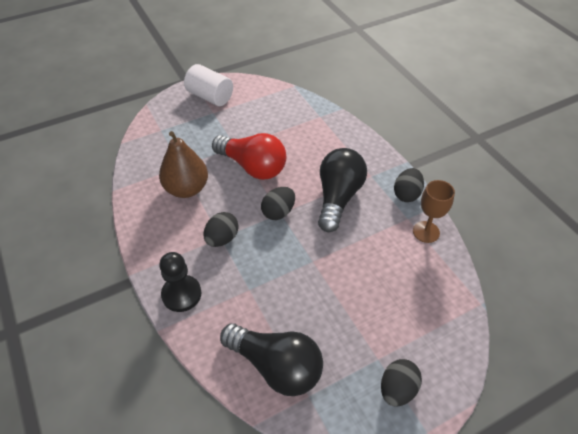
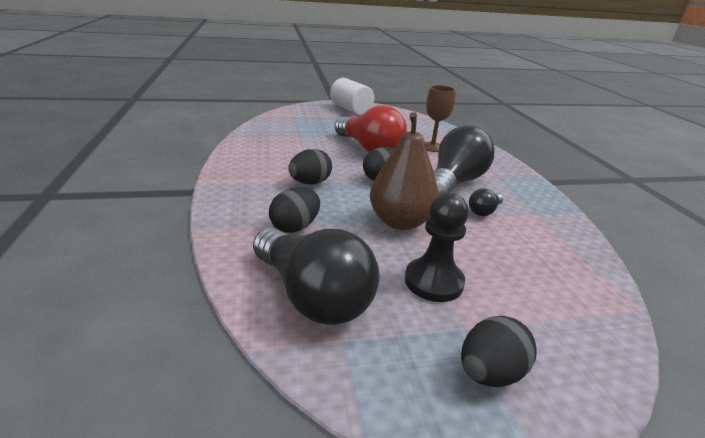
camera: 15 degrees right, 20 degrees down
brown pear [159,131,208,198] -> brown pear moved to [370,112,439,230]
black pawn [159,252,201,312] -> black pawn moved to [405,193,469,302]
black egg [394,168,424,202] -> black egg moved to [269,187,320,233]
brown goblet [413,180,455,243] -> brown goblet moved to [425,85,456,152]
none -> black light bulb [469,188,503,216]

